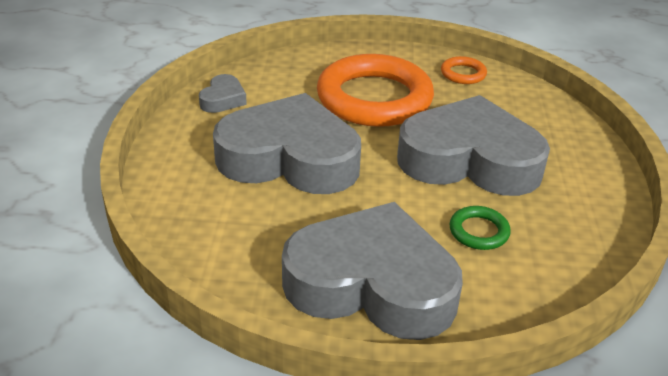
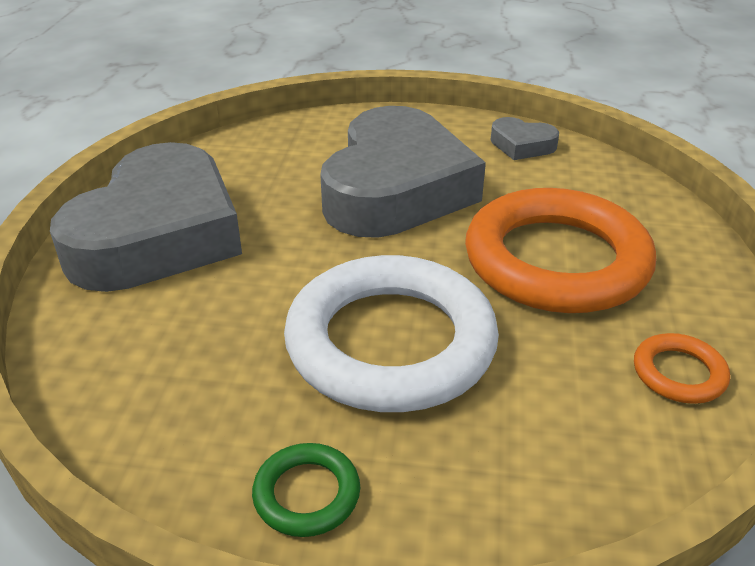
camera: 95 degrees right, 0 degrees up
grey heart [397,95,550,196] -> white ring [284,255,499,412]
green ring [450,206,511,250] -> green ring moved to [252,443,360,537]

